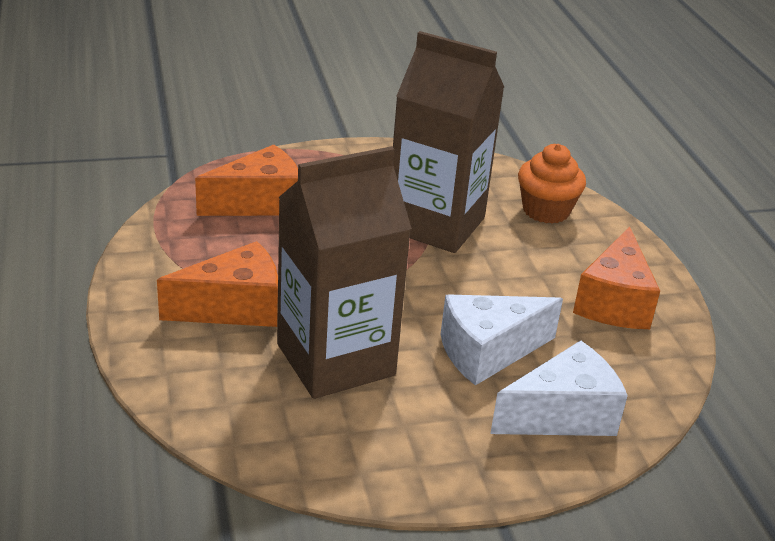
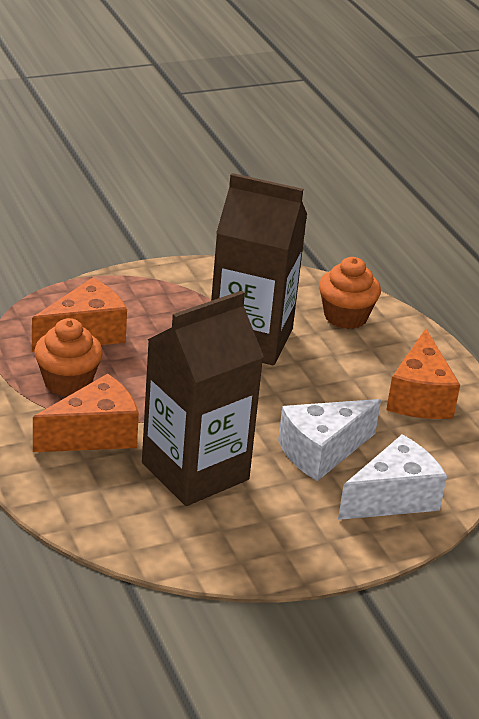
camera: 10 degrees left, 0 degrees up
none -> orange cupcake [34,318,103,396]

